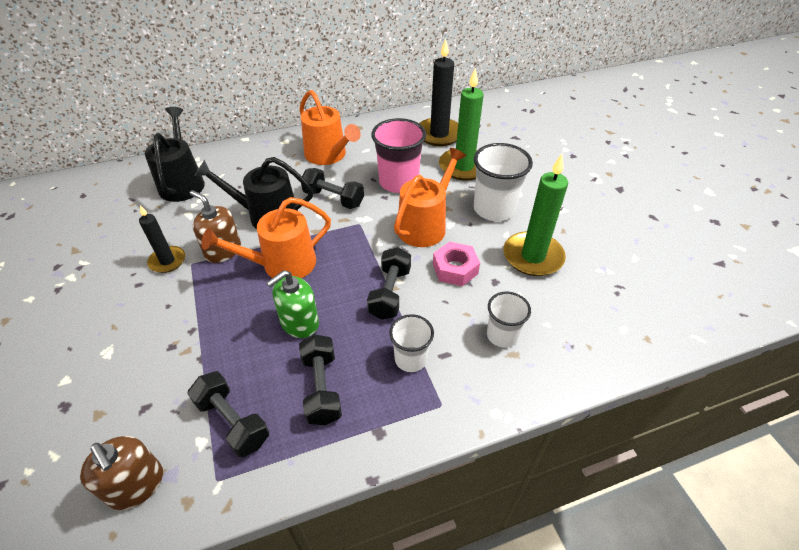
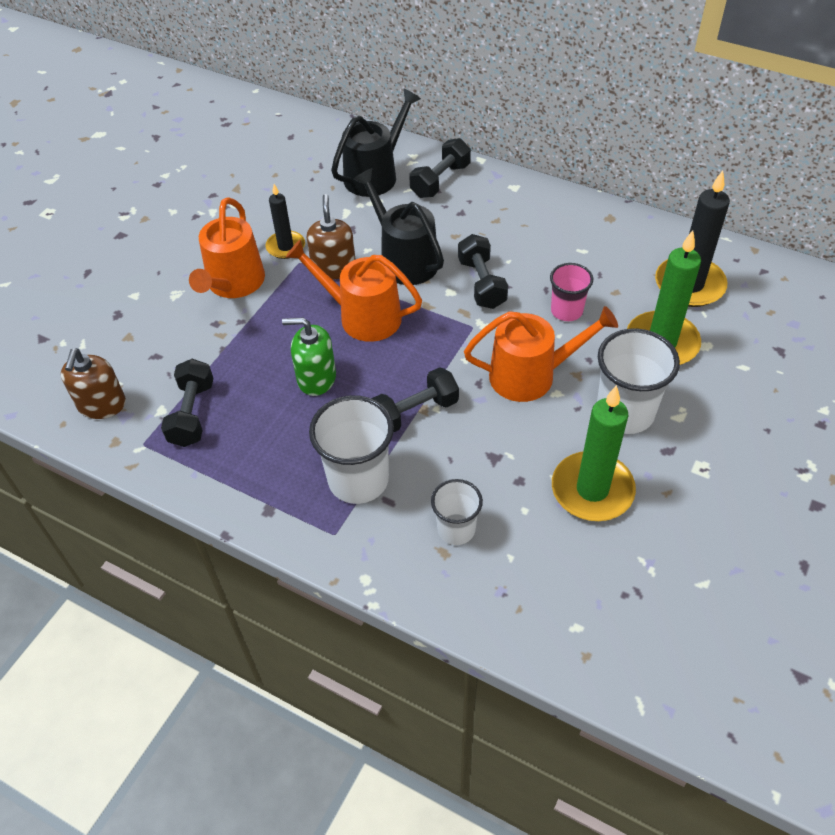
camera: 50 degrees right, 5 degrees up
orange watering can [299,90,361,165] -> orange watering can moved to [189,197,265,298]
black dumbbell [299,334,342,425] -> black dumbbell moved to [409,138,471,198]
pink cup [371,118,426,193] -> pink cup [550,263,593,321], size x0.60
white cup [389,314,434,372] -> white cup [309,395,394,504], size x1.66
pink nut [433,242,480,286] -> none

